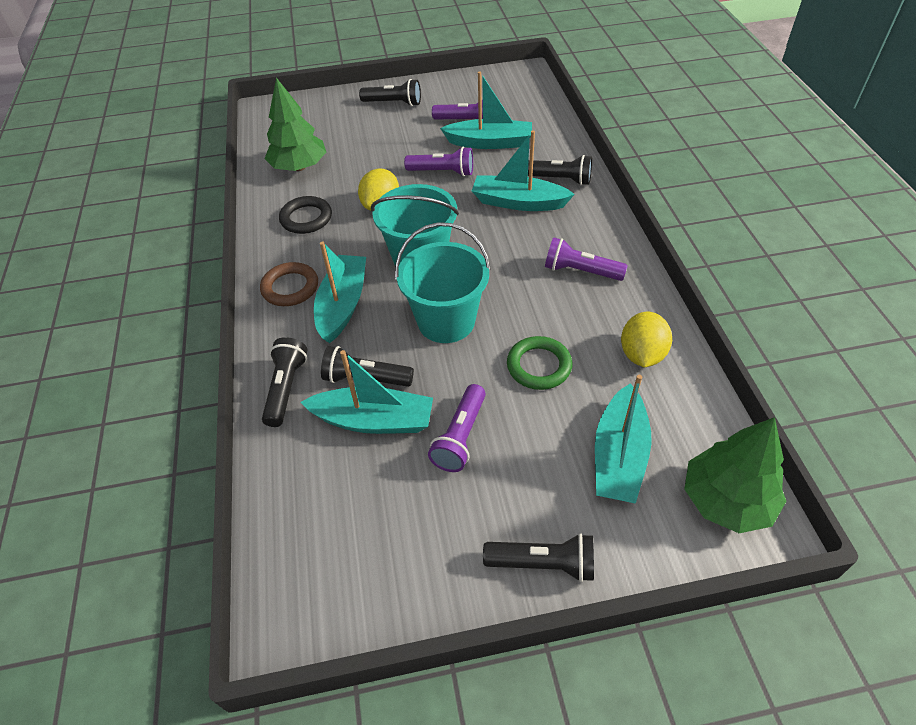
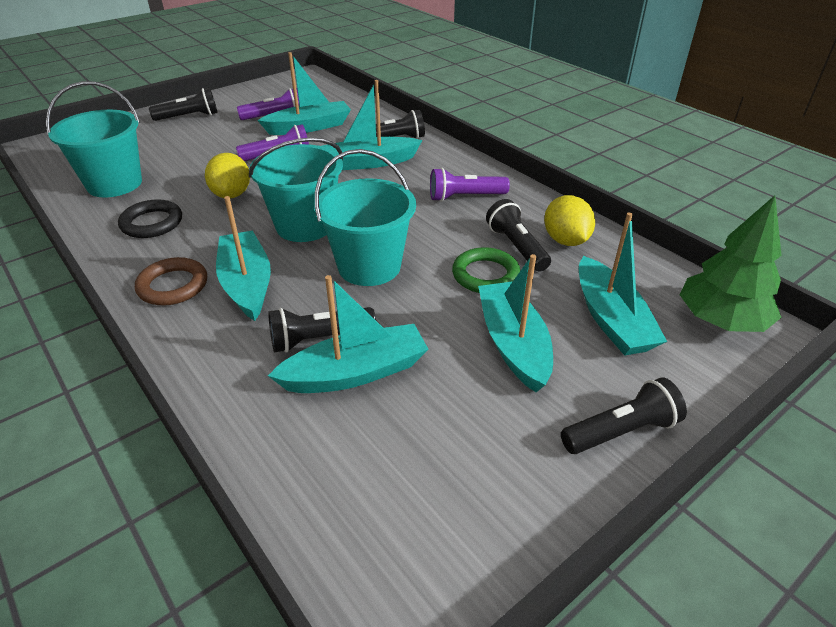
camera: 30 degrees left, 10 degrees down
black flashlight [262,337,308,427] -> black flashlight moved to [486,199,551,272]
green tree [264,78,326,171] -> turquoise bucket [46,81,142,197]
purple flashlight [428,384,486,472] -> none
none -> turquoise boat [478,254,553,392]

